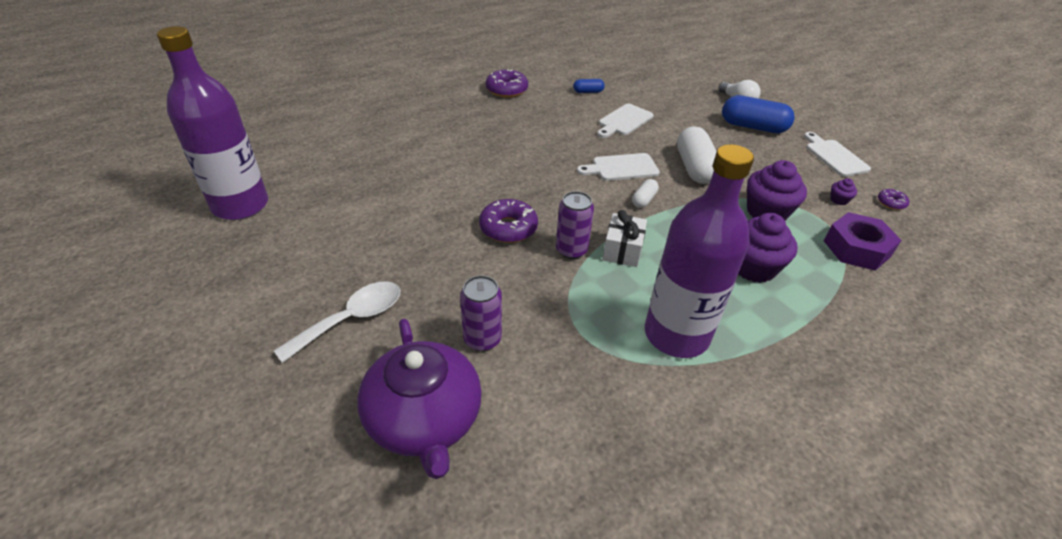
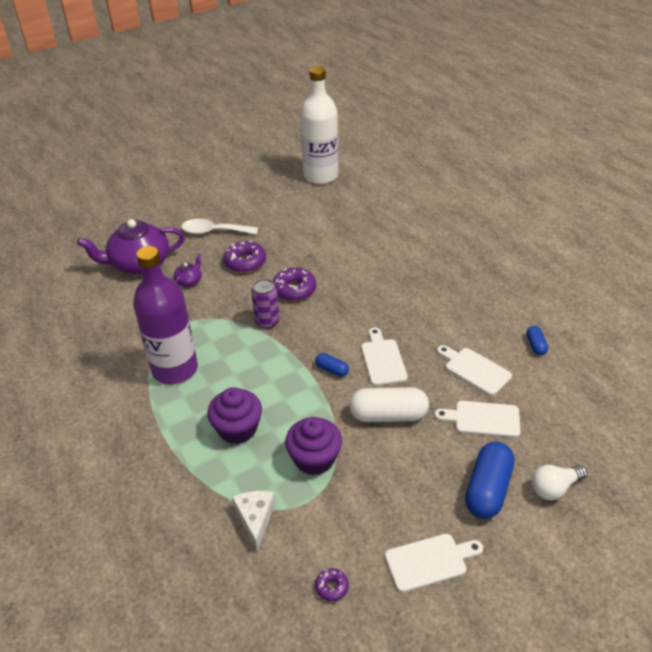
camera: 95 degrees right, 0 degrees up
purple bottle [157,26,268,220] -> white bottle [300,66,338,184]
white spoon [274,281,400,363] -> white spoon turned 135 degrees clockwise [181,219,258,235]
purple can [460,276,502,351] -> purple teapot [174,254,202,288]
purple donut [486,69,528,98] -> purple donut moved to [223,241,266,273]
white gift [603,210,647,267] -> none
white capsule [632,179,659,208] -> blue capsule [315,353,349,377]
purple nut [824,212,902,271] -> white cheese [232,491,276,551]
purple cupcake [830,178,857,205] -> none
none -> white cutting board [435,401,520,438]

